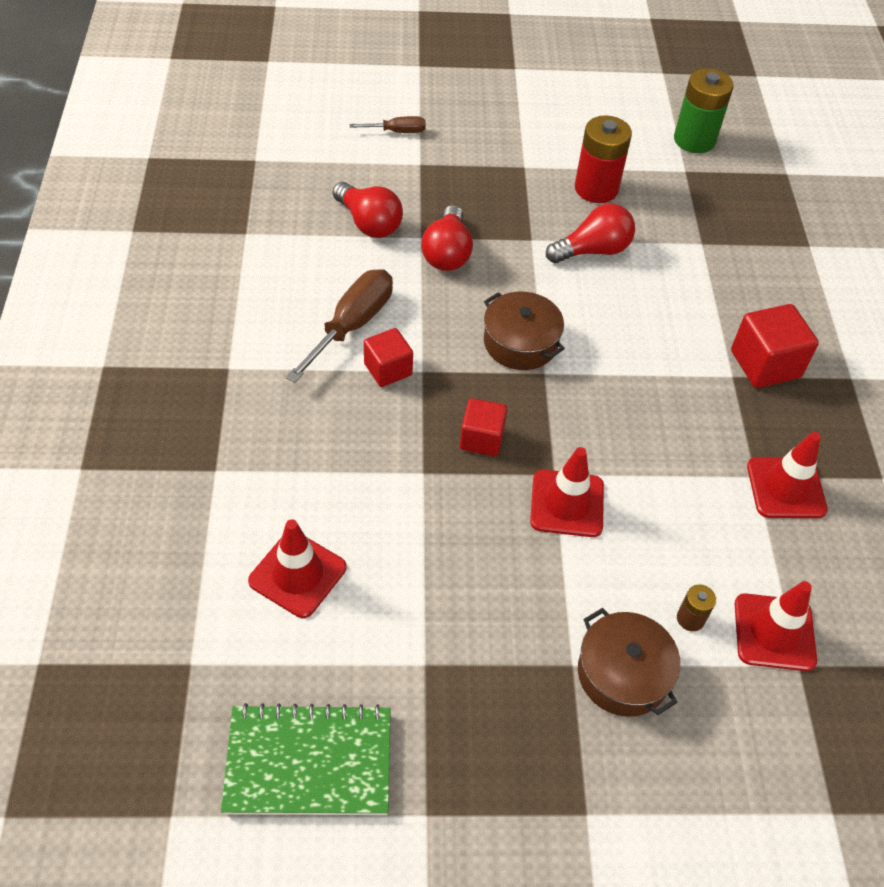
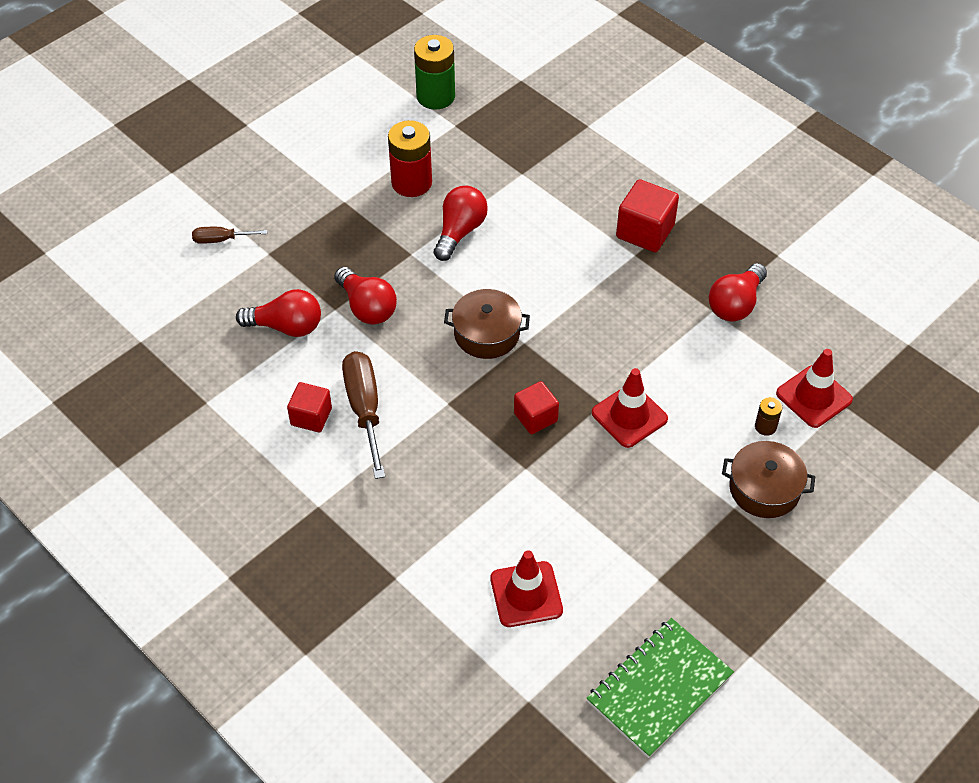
camera: 40 degrees left, 0 degrees up
brown screwdriver [350,116,426,133] -> brown screwdriver turned 135 degrees counterclockwise [192,227,267,244]
red cube [364,328,413,387] -> red cube moved to [287,382,332,432]
red traffic cone [747,432,828,518] -> red light bulb [709,263,767,321]

